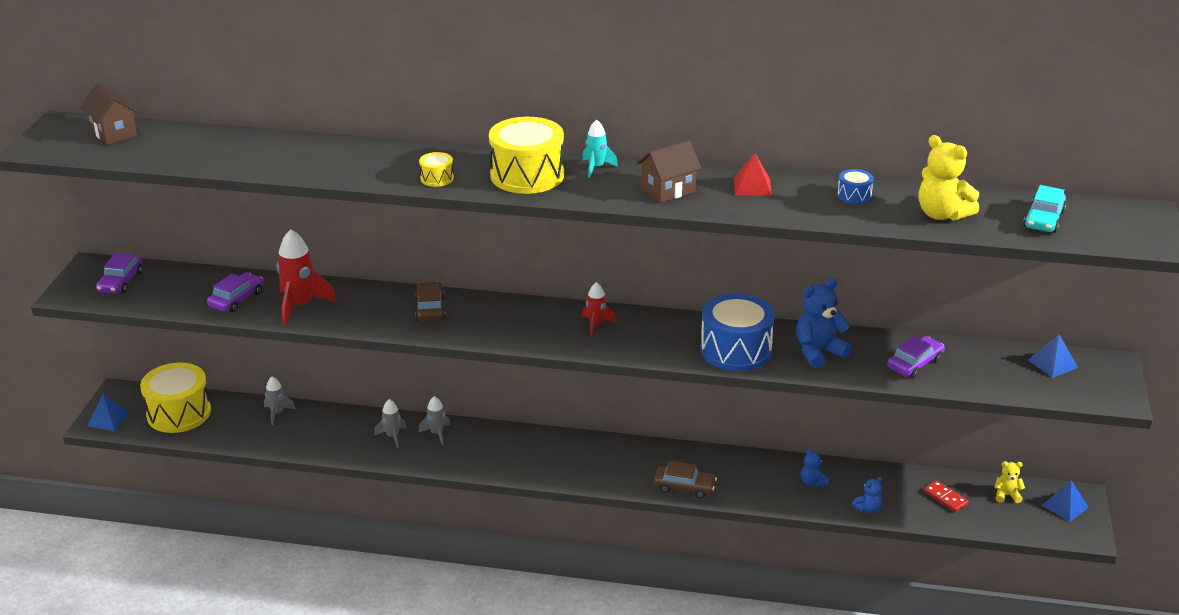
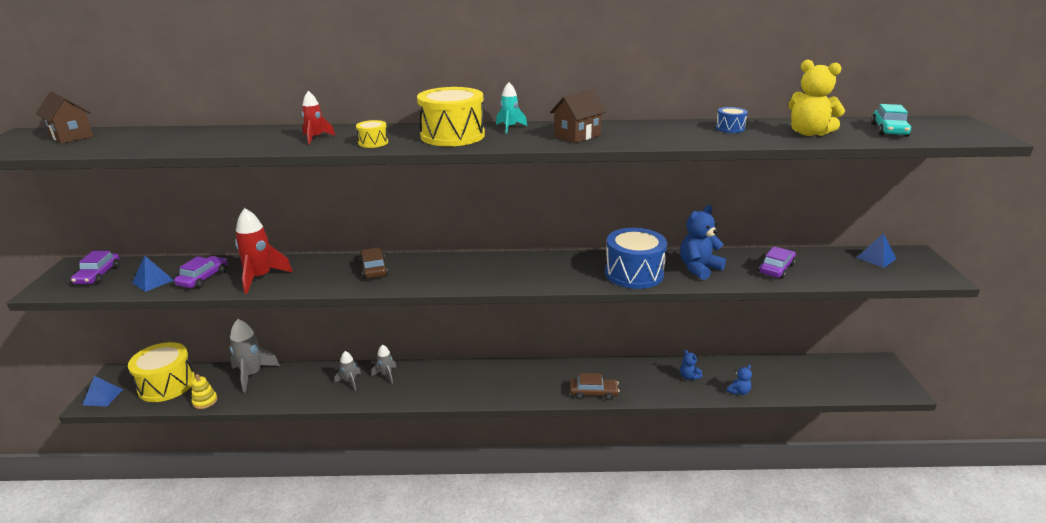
camera: 10 degrees left, 5 degrees down
grey rocket [264,376,296,425] -> grey rocket [229,319,280,393], size x1.78
red rocket [582,282,616,336] -> red rocket moved to [302,91,335,144]
red pyramid [734,153,772,196] -> none
red domino [923,480,969,512] -> none
yellow teddy bear [994,461,1025,503] -> none
blue pyramid [1042,480,1089,522] -> blue pyramid moved to [132,256,174,292]
none -> yellow stacking toy [192,374,217,409]

